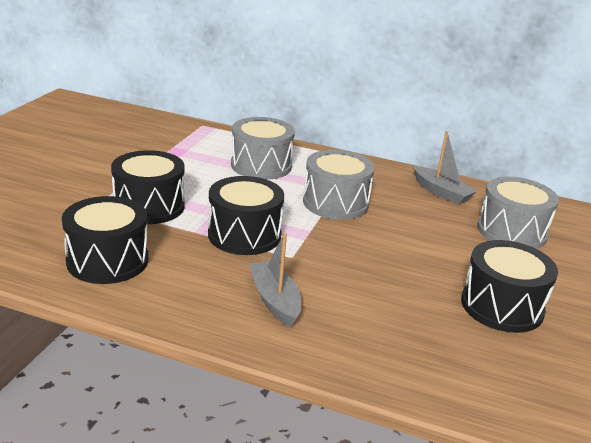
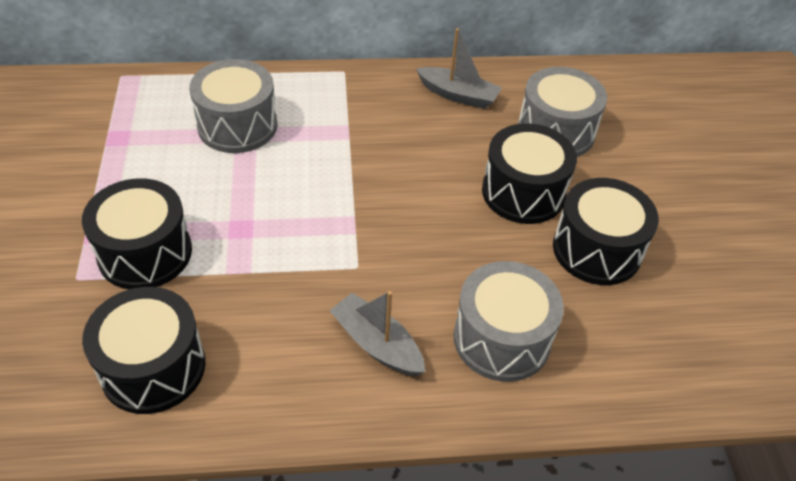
camera: 25 degrees left, 20 degrees up
black drum [208,176,284,255] -> black drum moved to [482,123,577,224]
grey drum [303,150,375,220] -> grey drum moved to [454,261,564,382]

